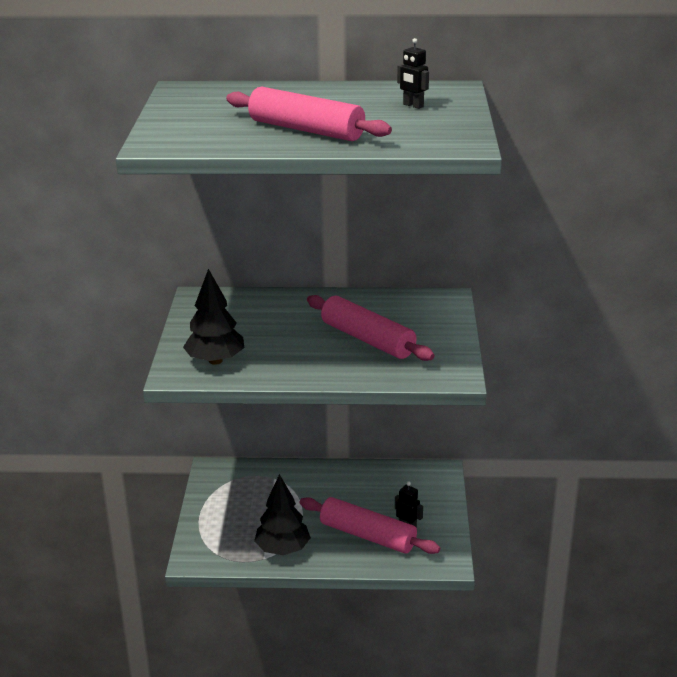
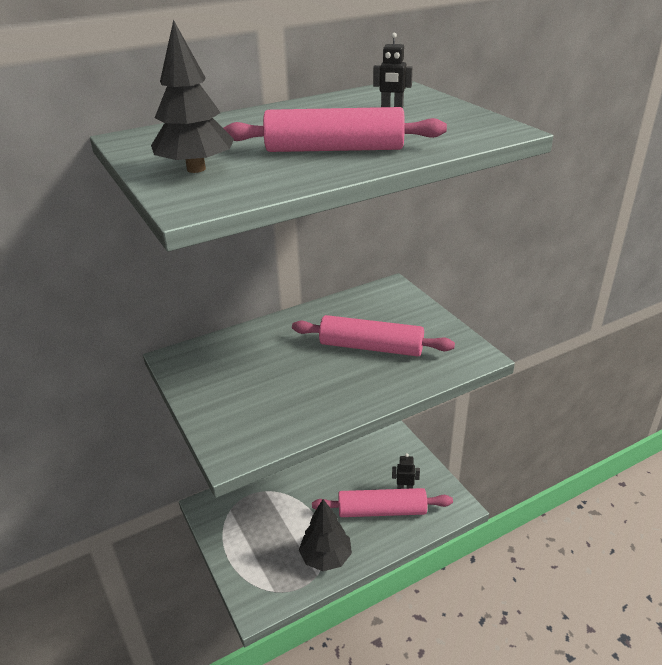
camera: 30 degrees left, 5 degrees up
black tree [183,269,244,365] -> black tree moved to [151,20,234,173]

